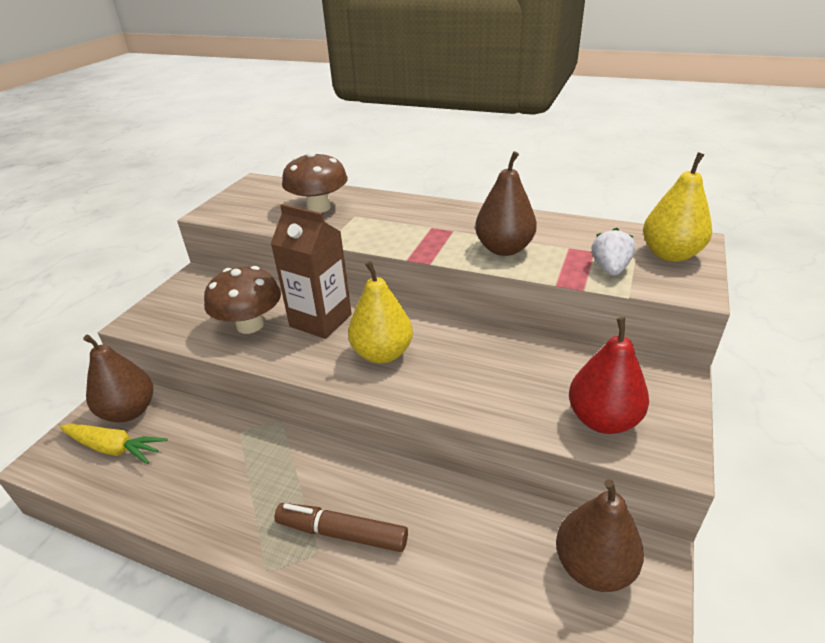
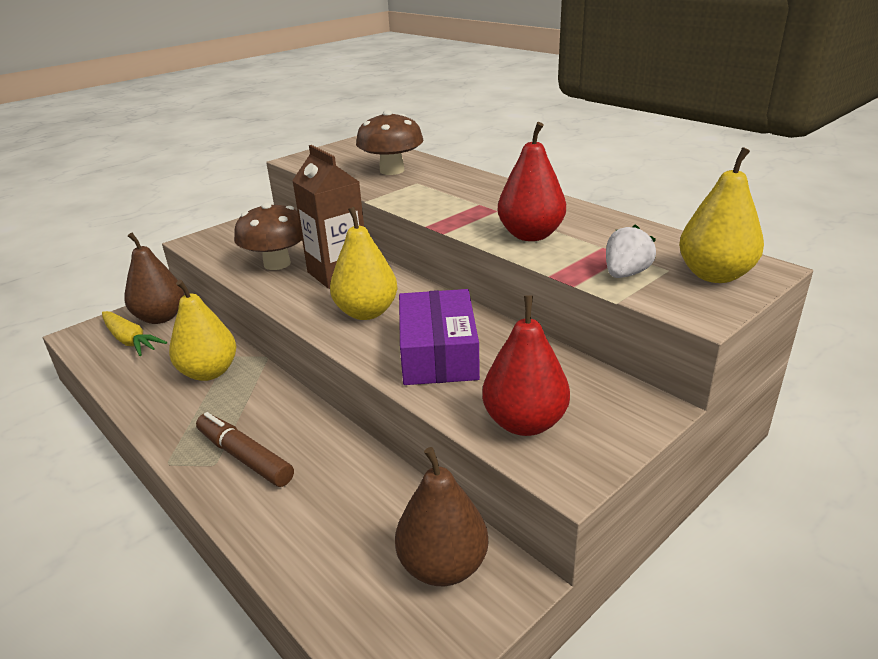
camera: 25 degrees right, 5 degrees down
brown pear [475,151,537,256] -> red pear [498,122,566,241]
none -> yellow pear [169,280,236,381]
none -> purple box [399,289,480,385]

